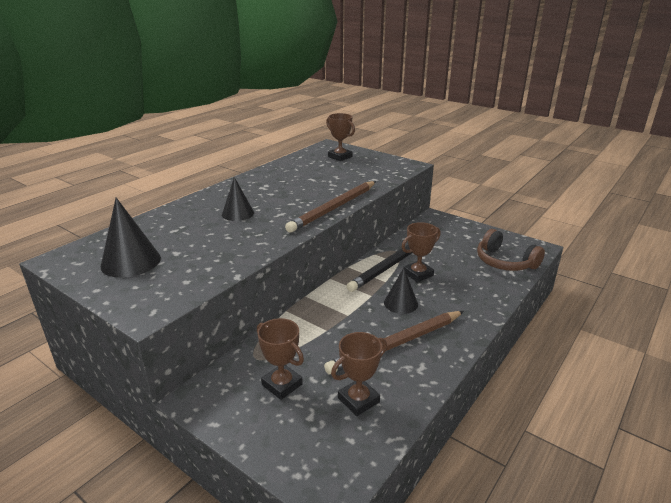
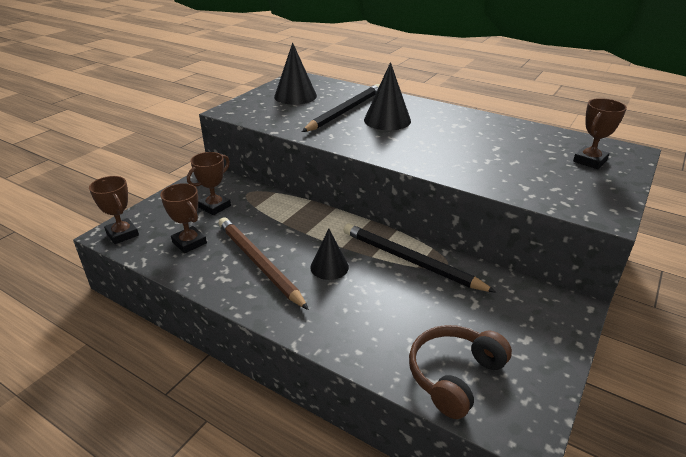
camera: 85 degrees right, 5 degrees up
black cone [222,177,254,221] -> black cone [364,62,411,130], size x1.50
brown pencil [285,181,376,233] -> none
brown trophy [401,222,441,282] -> brown trophy moved to [89,176,139,244]
none -> black pencil [302,84,380,132]

